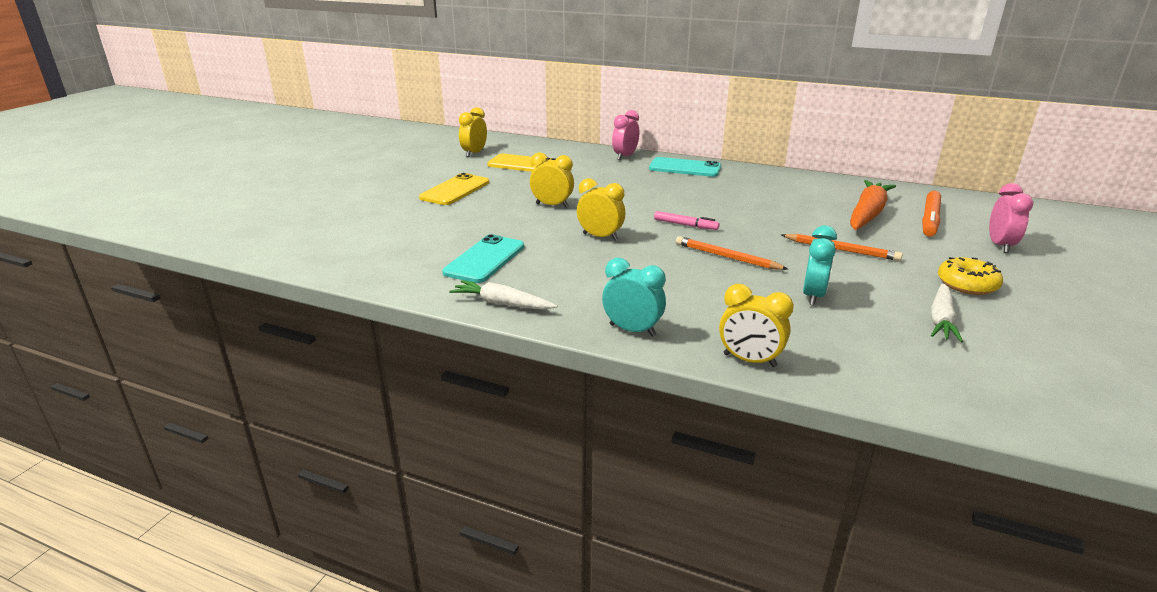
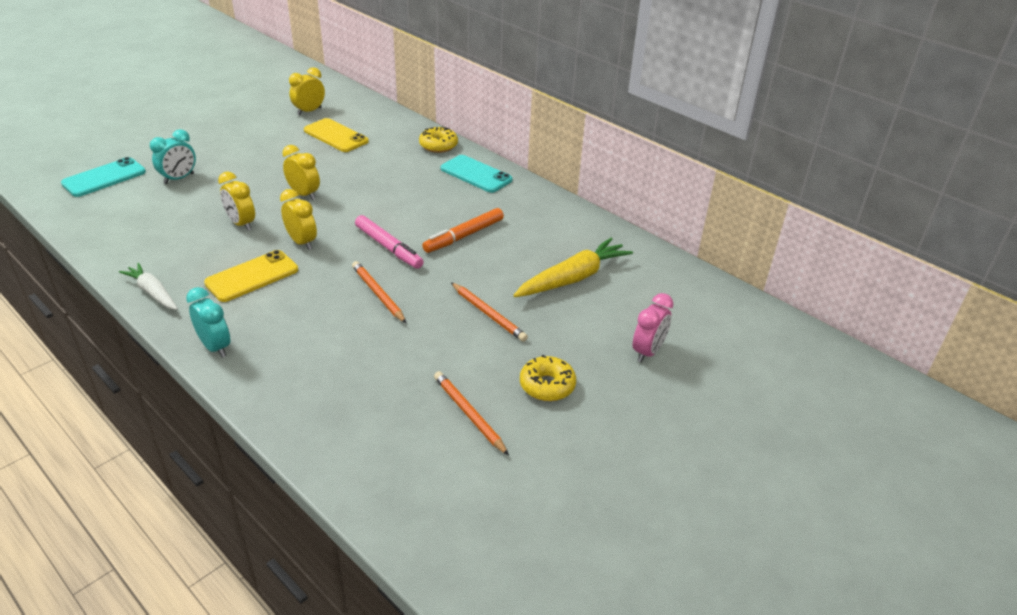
camera: 20 degrees right, 10 degrees up
yellow phone [419,173,489,205] -> yellow phone moved to [204,250,298,302]
turquoise phone [442,234,524,283] -> turquoise phone moved to [61,157,146,197]
pink clock [612,110,639,160] -> yellow donut [419,126,458,153]
pink marker [654,211,720,230] -> pink marker [355,215,424,269], size x1.56
yellow clock [719,284,794,367] -> yellow clock moved to [218,172,255,231]
turquoise clock [803,225,837,306] -> turquoise clock moved to [150,129,196,184]
orange carrot [850,180,896,230] -> yellow carrot [513,238,633,297]
orange marker [922,191,941,236] -> orange marker moved to [422,208,504,253]
white carrot [931,283,963,342] -> orange pencil [434,371,509,456]

